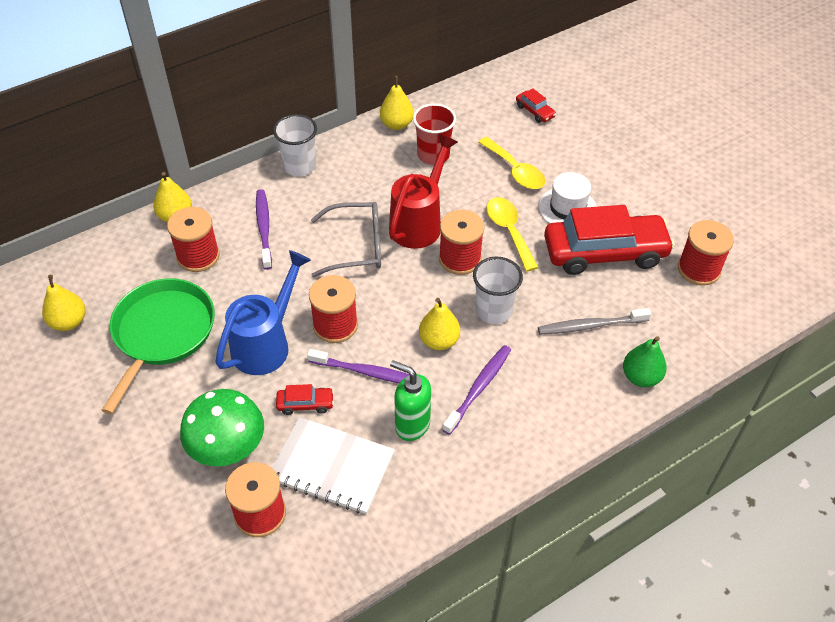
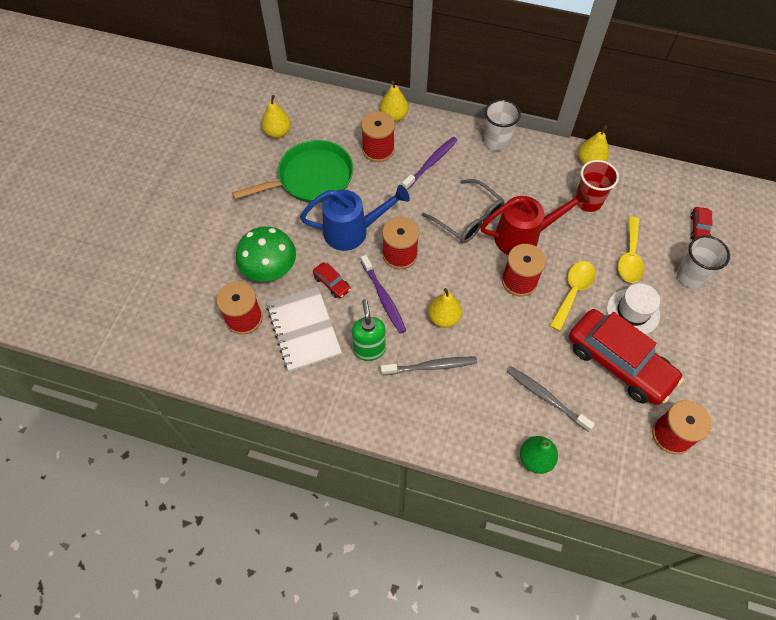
camera: 50 degrees right, 10 degrees up
purple toothbrush [442,345,511,435] -> grey toothbrush [380,357,477,375]
white cup [473,257,523,324] -> white cup moved to [677,235,730,288]

